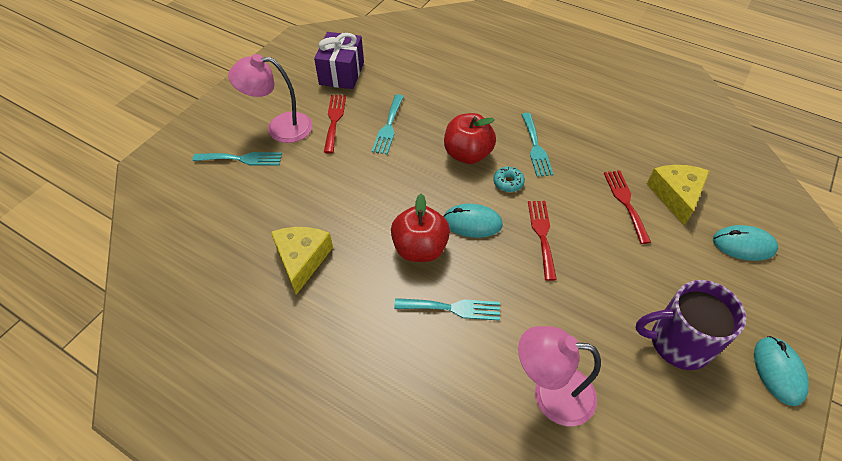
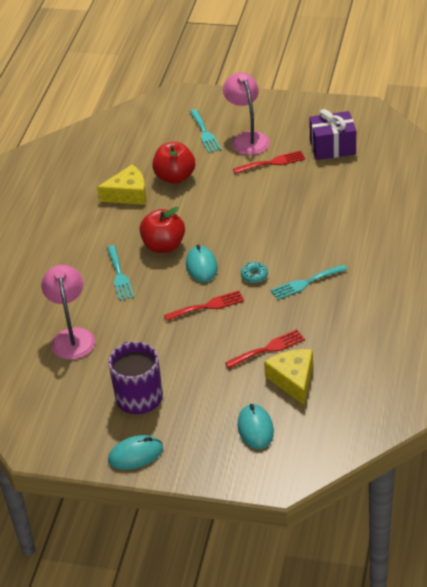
camera: 75 degrees right, 10 degrees down
turquoise fork [372,94,404,154] -> none
red apple [444,113,496,164] -> red apple moved to [152,142,195,184]
yellow cheese [647,165,709,226] -> yellow cheese turned 90 degrees counterclockwise [264,349,313,405]

